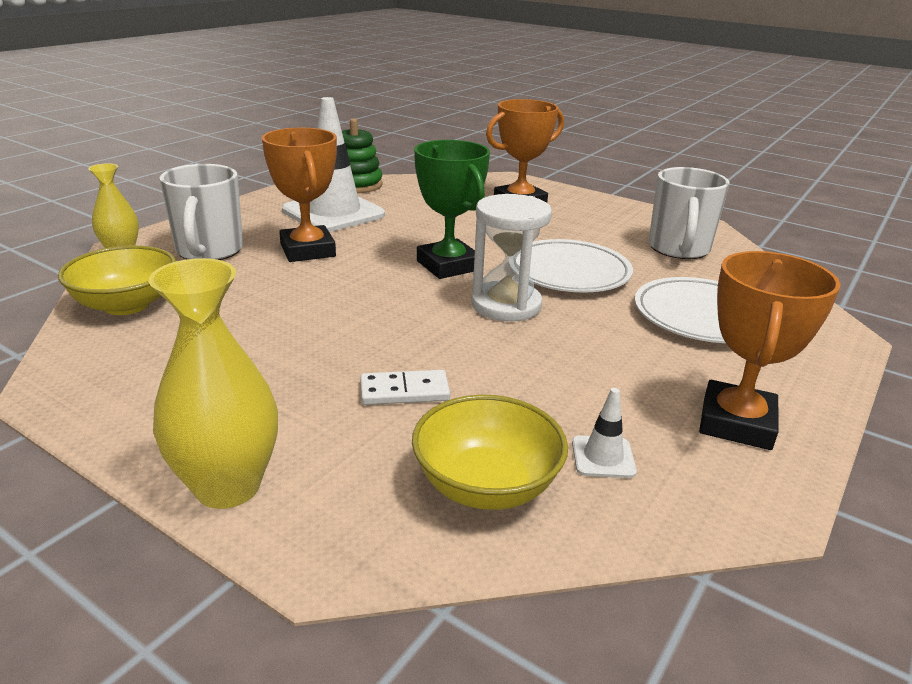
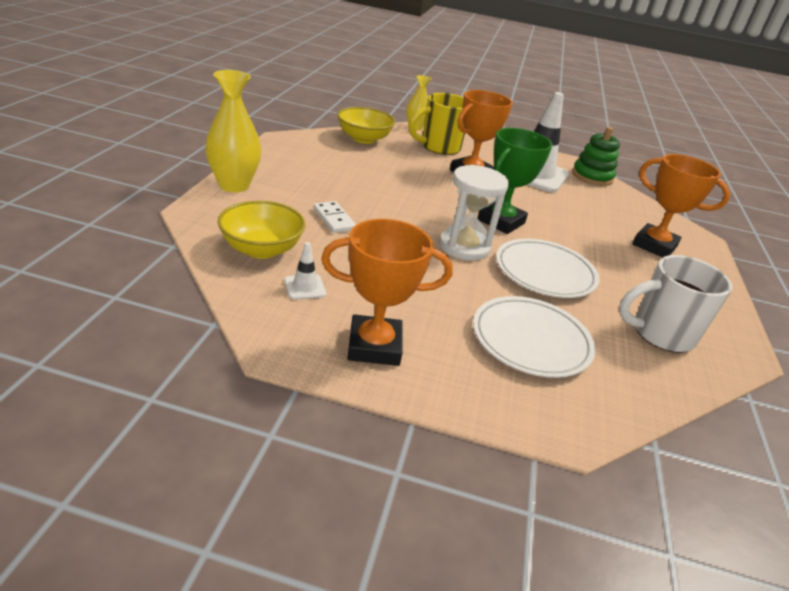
camera: 65 degrees right, 5 degrees up
white mug [159,164,243,260] -> yellow mug [409,93,465,155]

